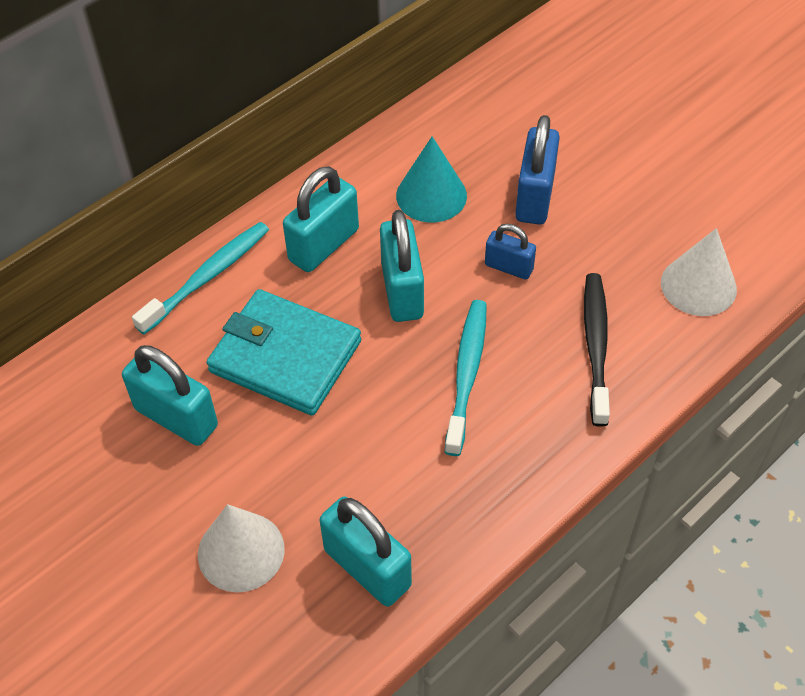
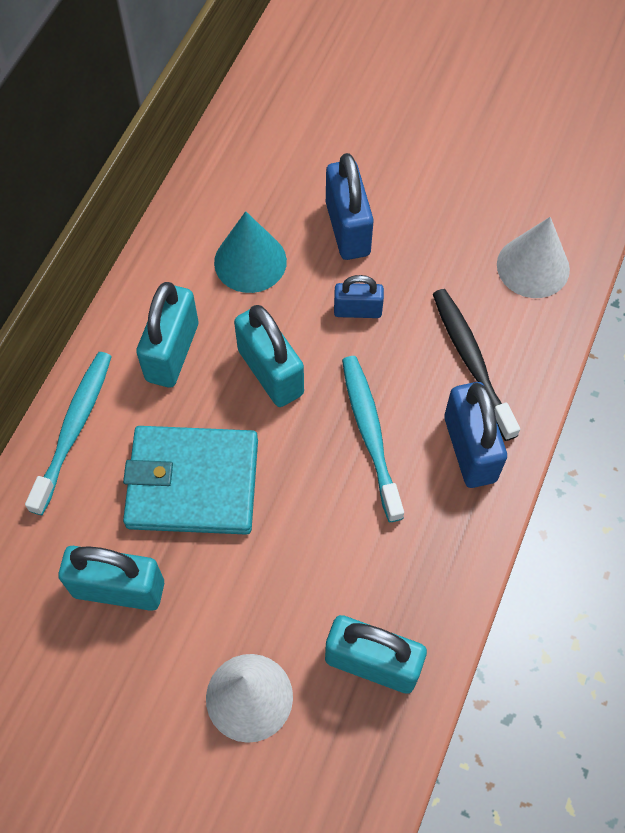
camera: 25 degrees left, 10 degrees up
none -> blue padlock [444,382,507,488]

